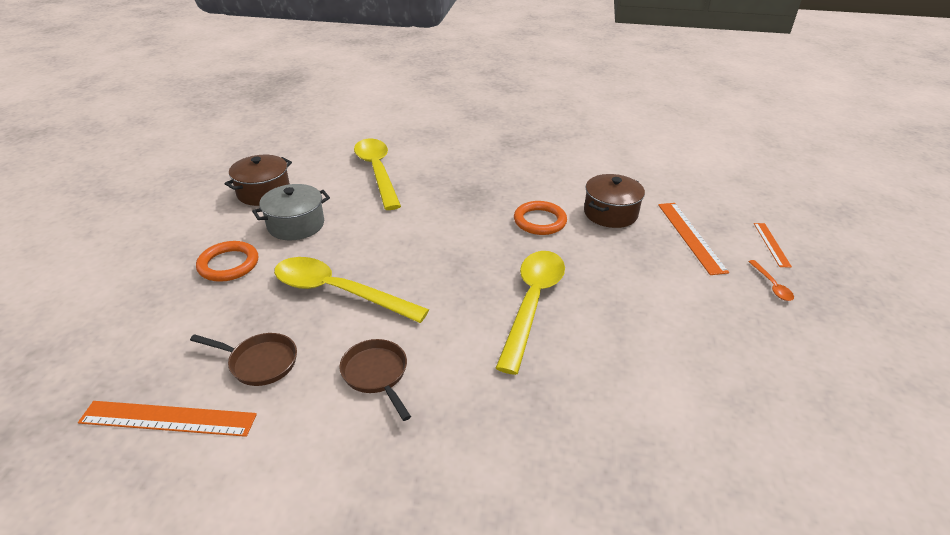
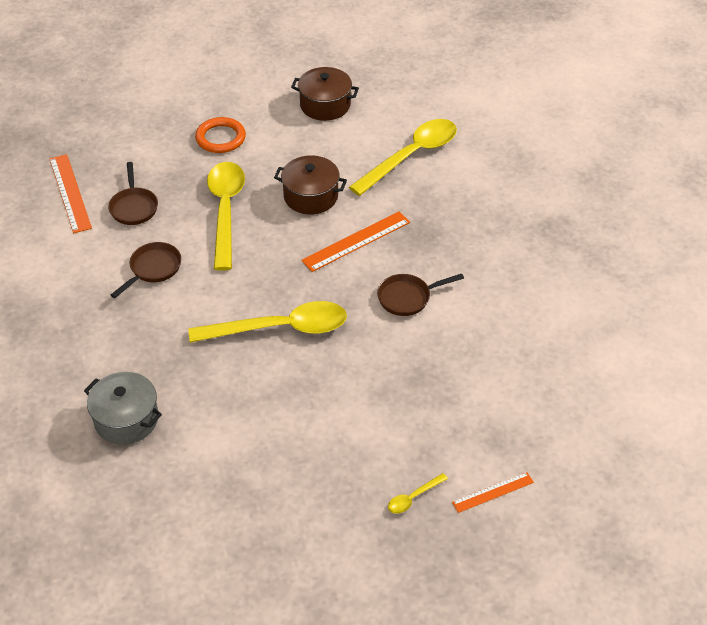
camera: 65 degrees right, 10 degrees up
grey pot [252,184,330,240] -> grey pot moved to [84,372,162,445]
orange ring [514,201,567,235] -> brown pan [377,274,464,316]
brown pot [584,174,645,228] -> brown pot moved to [274,155,347,214]
orange ruler [658,203,729,275] -> orange ruler moved to [301,211,410,272]
orange spoon [748,260,794,301] -> yellow spoon [388,473,448,514]

